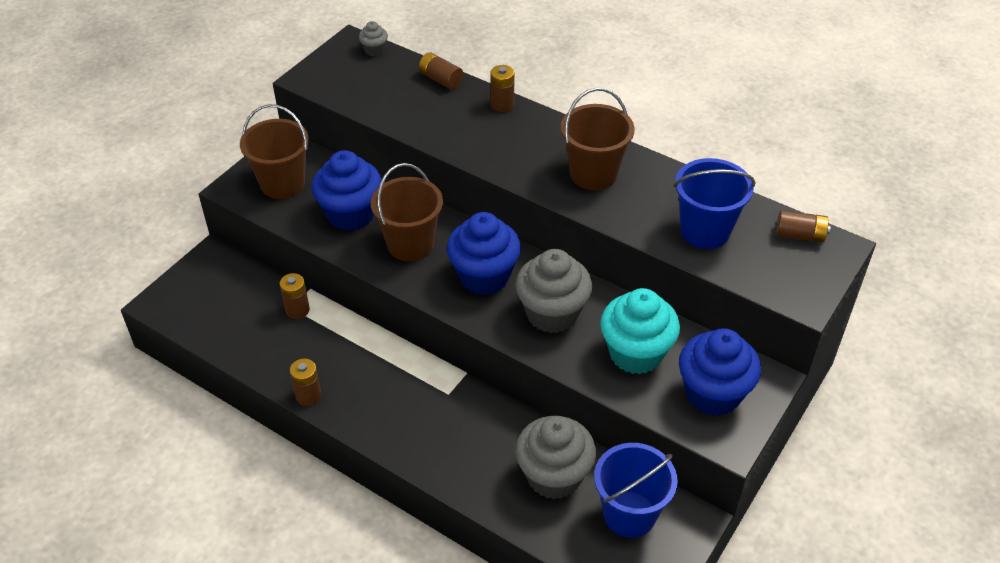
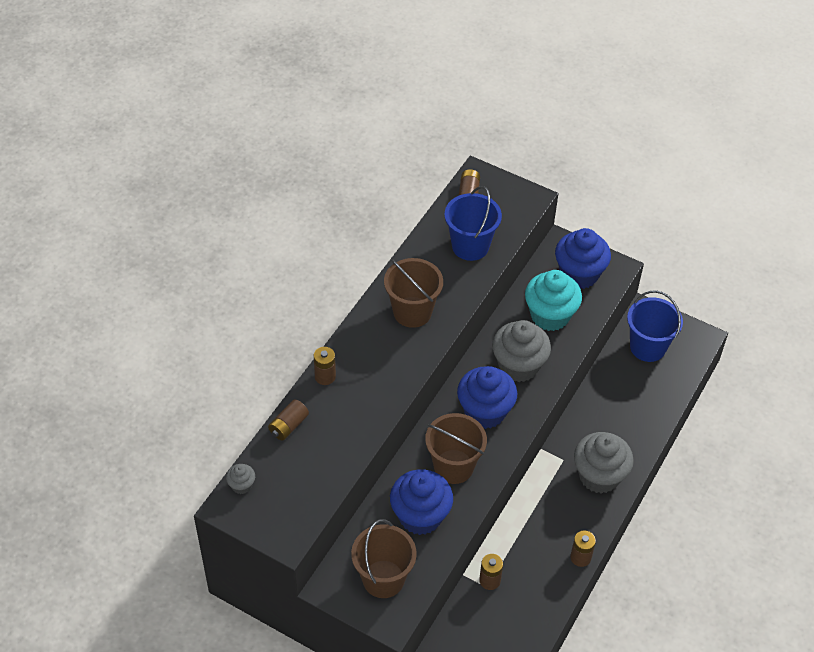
camera: 95 degrees left, 5 degrees up
grey cupcake [515,416,596,499] -> grey cupcake moved to [574,432,634,494]

